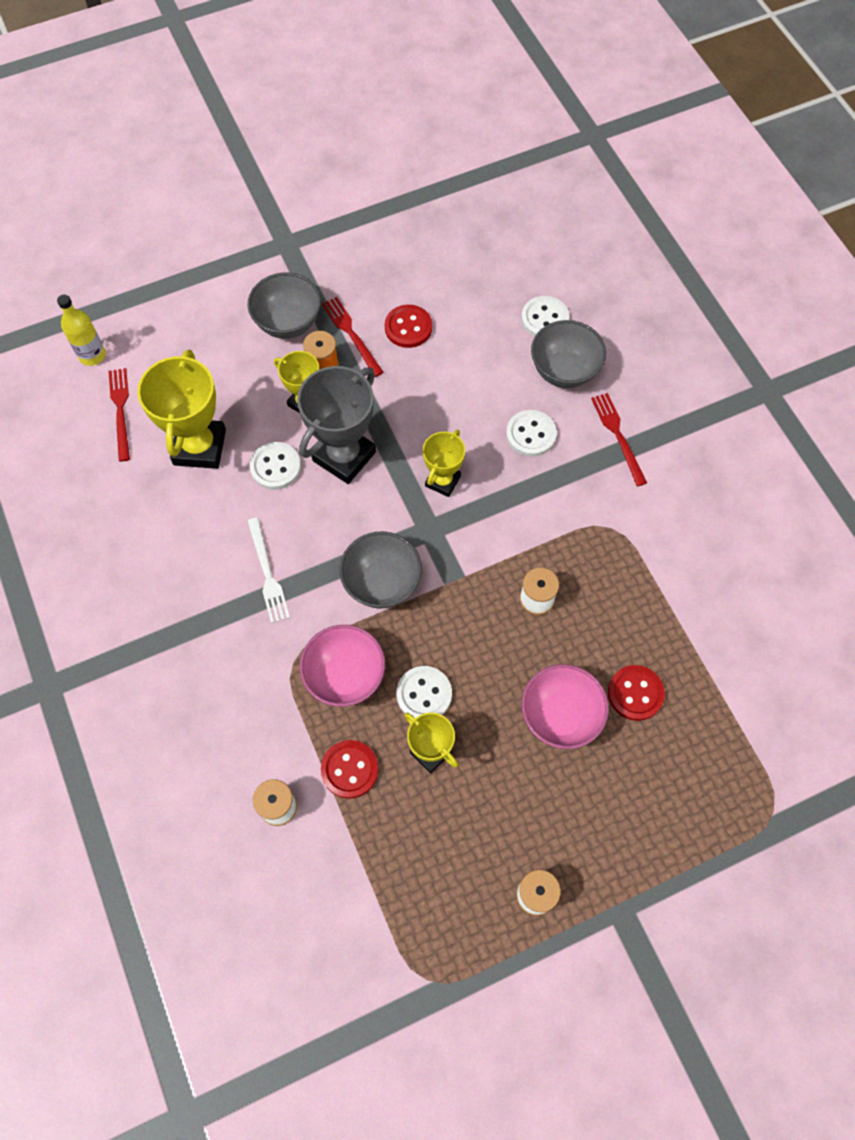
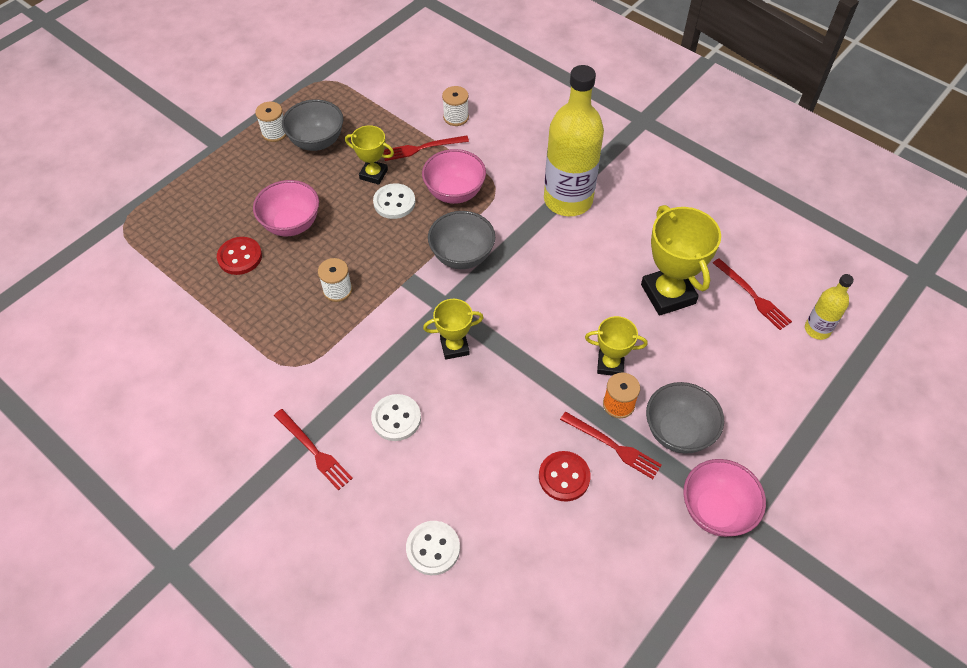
camera: 155 degrees right, 10 degrees down
white fork [247,518,290,623] -> none
white button [250,442,301,490] -> none
grey trophy [297,366,376,484] -> none
red button [321,740,378,799] -> red fork [383,136,469,161]
yellow trophy [423,430,465,497] -> yellow trophy turned 75 degrees clockwise [423,299,484,360]
grey bowl [531,320,606,388] -> grey bowl moved to [282,99,343,151]
none -> yellow bottle [544,65,604,216]
none -> pink bowl [683,459,766,537]

